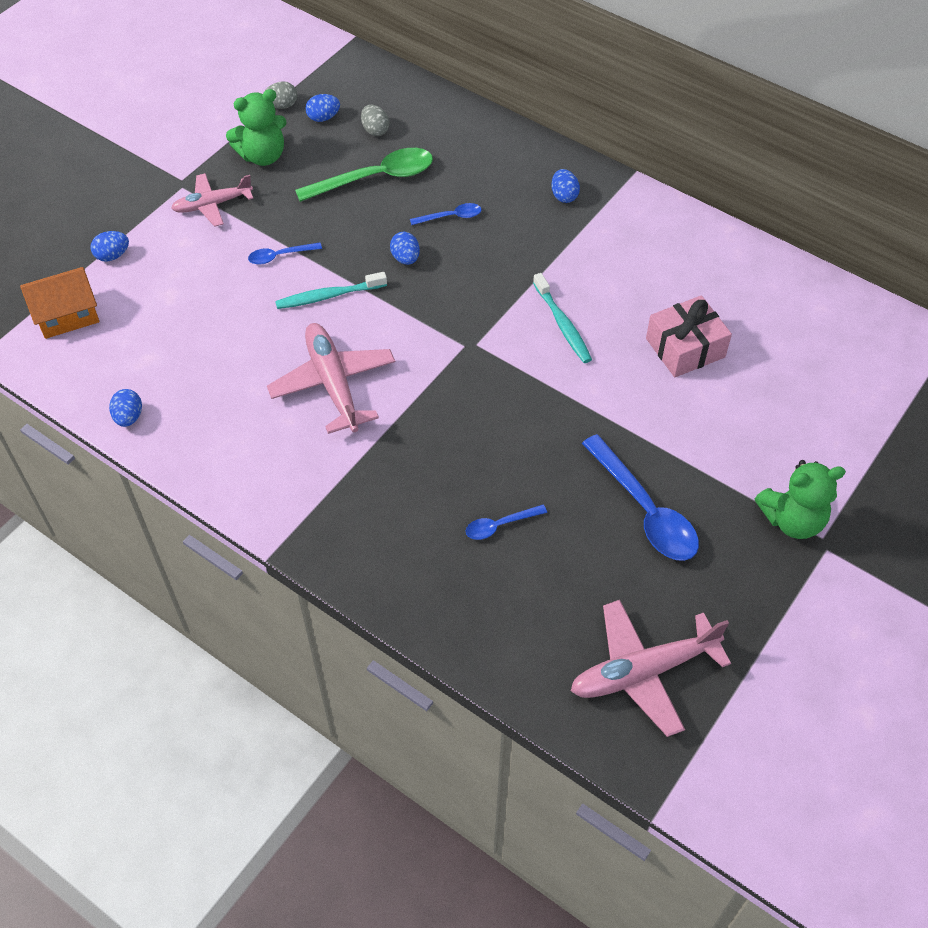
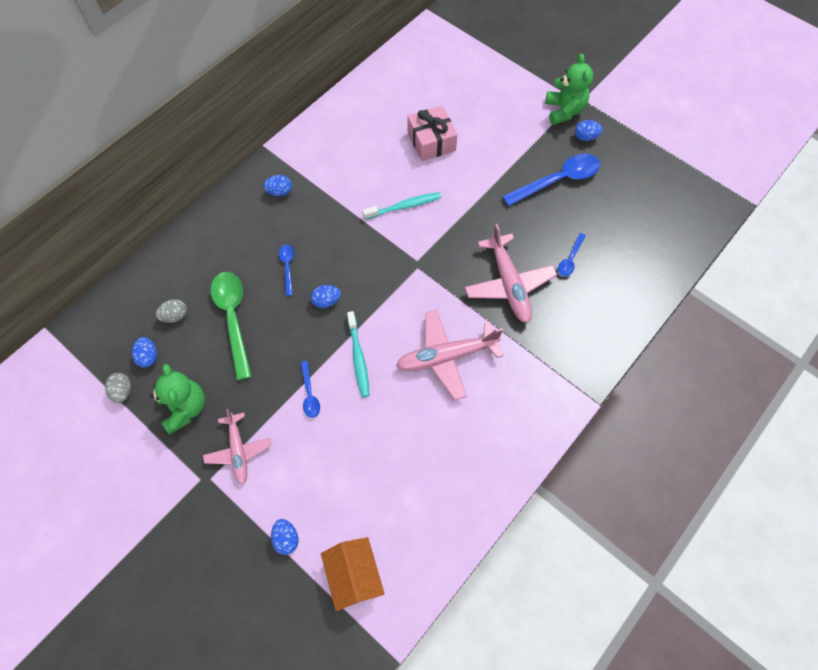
camera: 85 degrees left, 10 degrees up
blue egg [109,389,142,427] -> blue egg moved to [575,120,603,141]
blue spoon [466,505,547,540] -> blue spoon turned 45 degrees clockwise [558,233,586,277]
pink plane [571,600,731,737] -> pink plane moved to [465,224,557,323]

